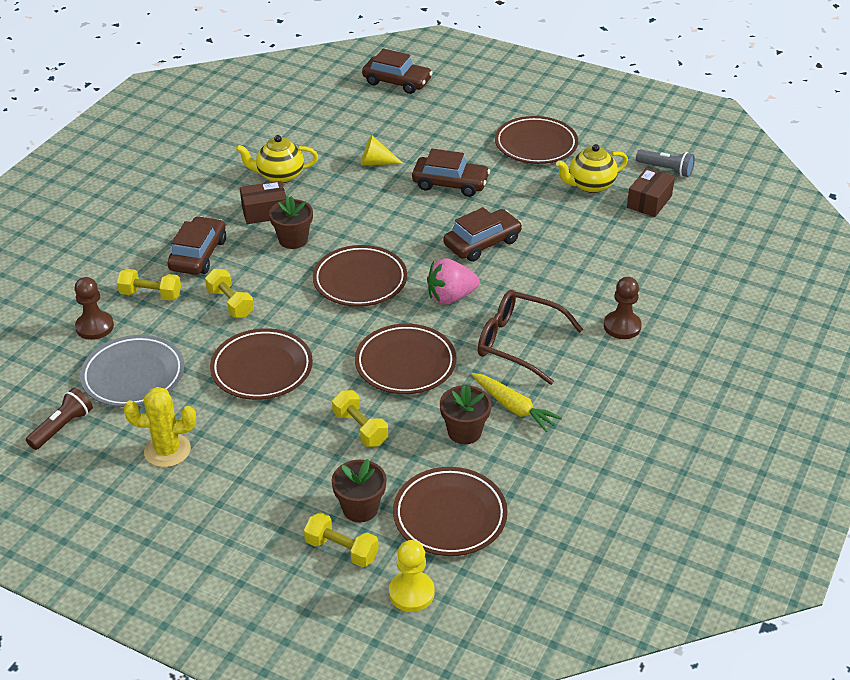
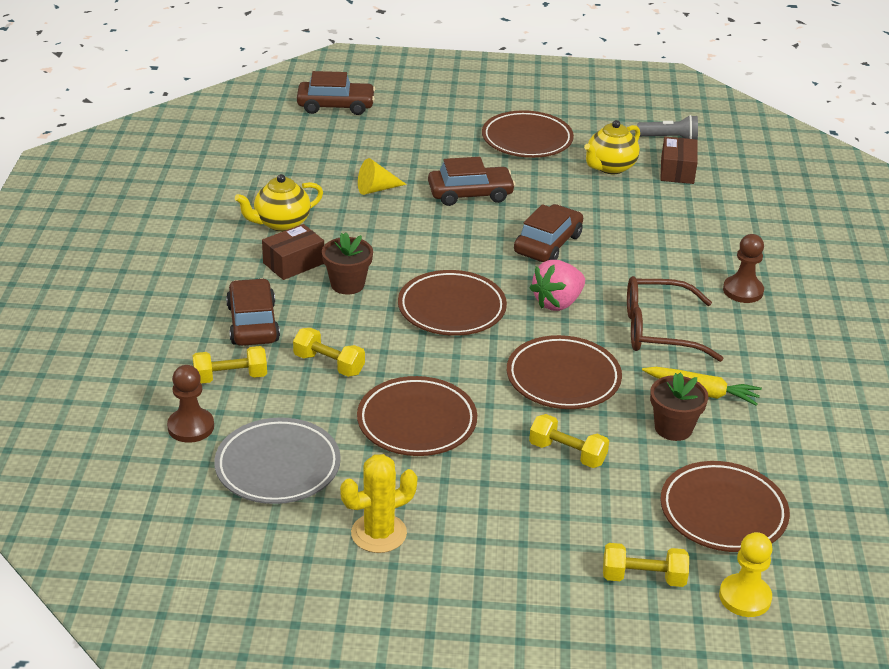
camera: 25 degrees left, 5 degrees down
brown flashlight [26,388,93,450] -> none
brown flower pot [332,459,387,522] -> none

